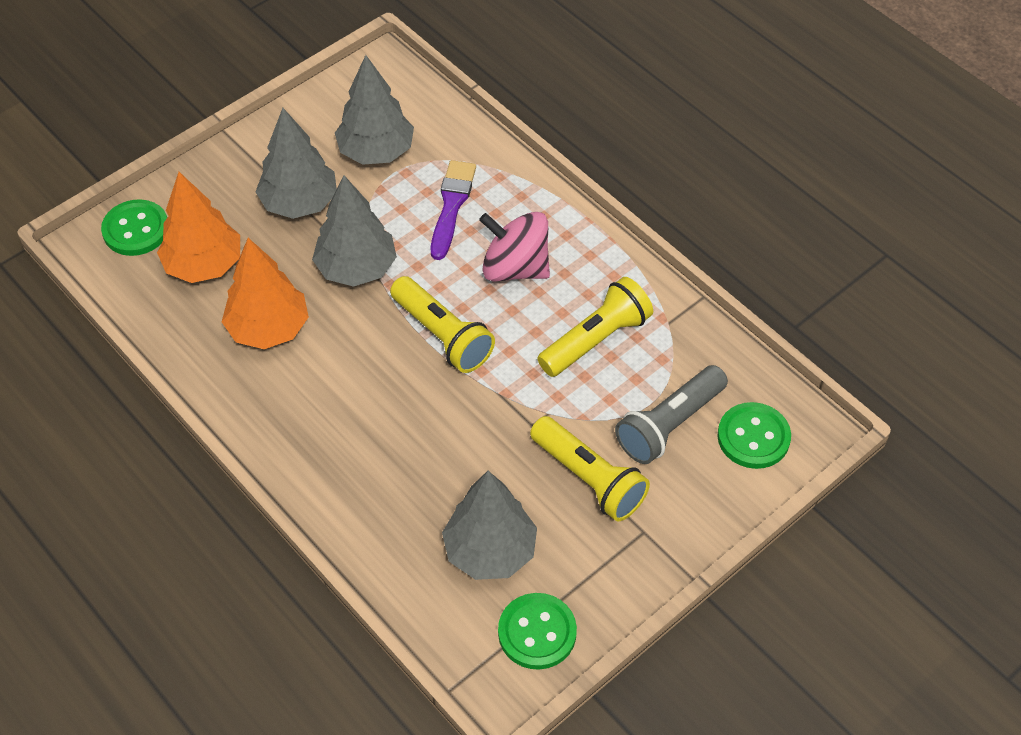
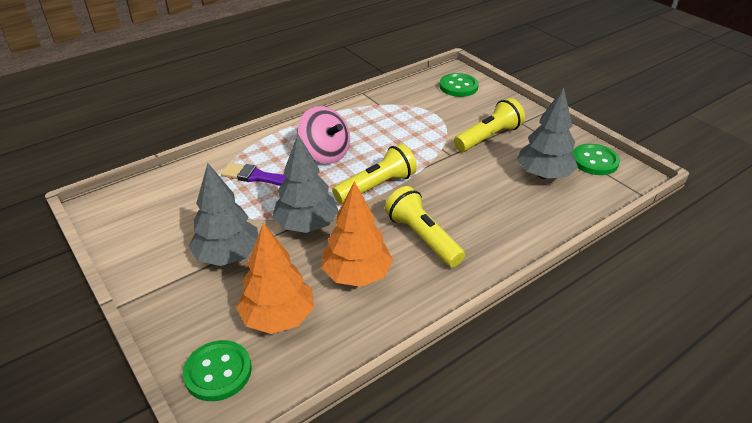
camera: 85 degrees left, 15 degrees down
grey tree [335,55,414,165] -> none
pink spinning top [479,212,550,281] -> pink spinning top turned 75 degrees counterclockwise [298,106,350,164]
yellow flashlight [537,277,653,377] -> yellow flashlight moved to [385,186,465,267]
grey flashlight [615,365,728,464] -> none

